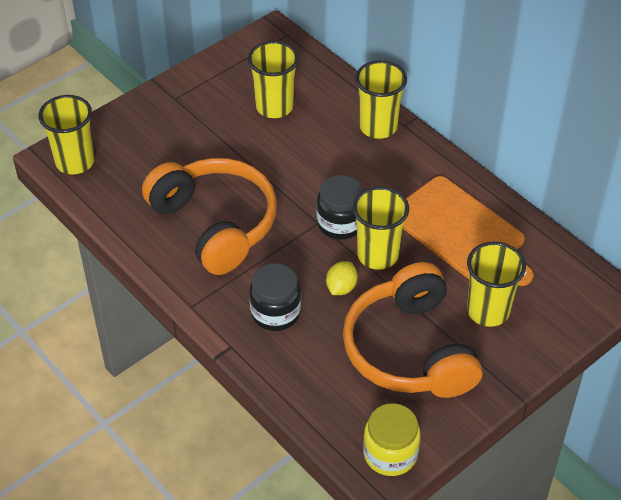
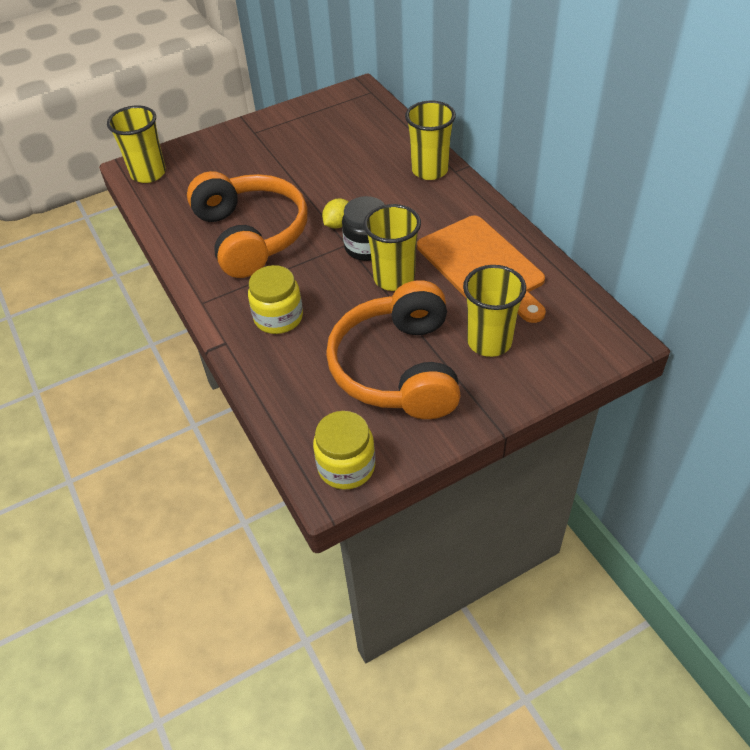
camera: 15 degrees right, 0 degrees up
yellow cup [248,41,299,118] -> none
black jar [249,263,301,331] -> yellow jar [248,265,303,334]
yellow lemon [326,261,358,295] -> yellow lemon moved to [322,199,349,229]

